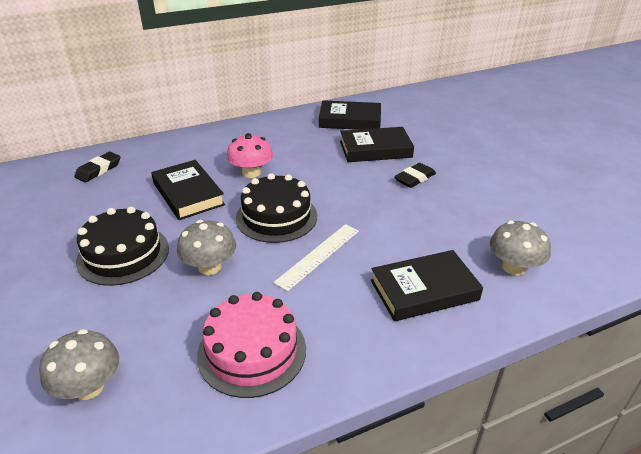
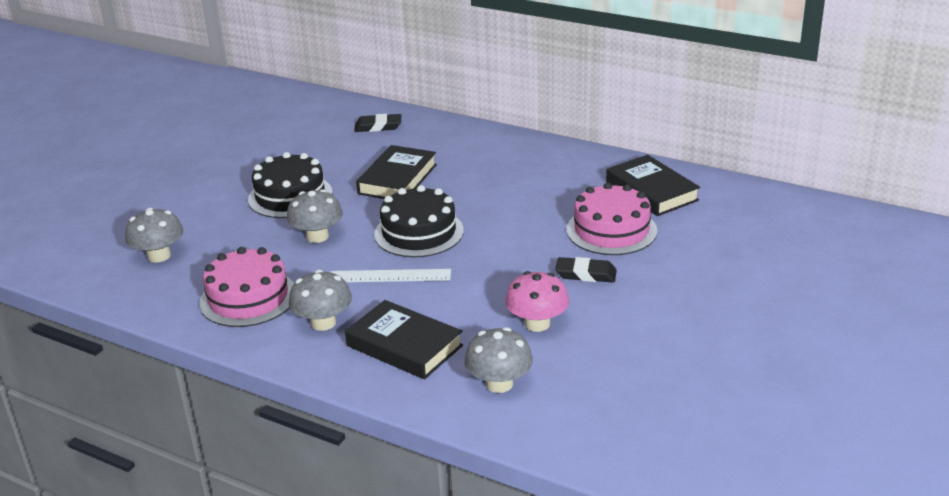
camera: 55 degrees right, 5 degrees down
pink mushroom [227,133,273,178] -> pink mushroom moved to [505,271,569,332]
black book [340,127,414,162] -> pink cake [567,183,657,255]
none -> grey mushroom [289,270,352,331]

